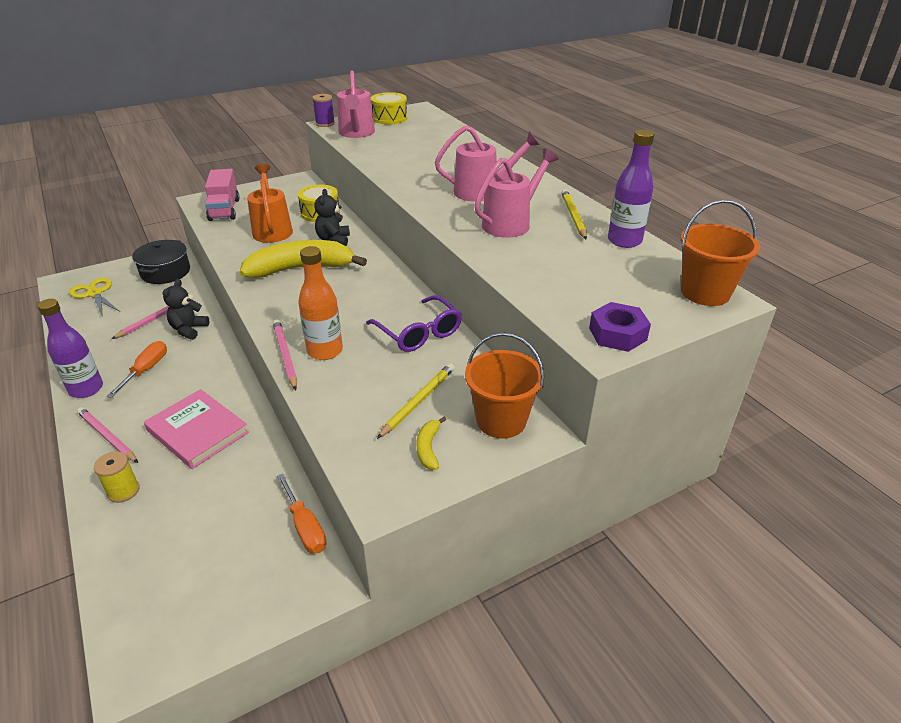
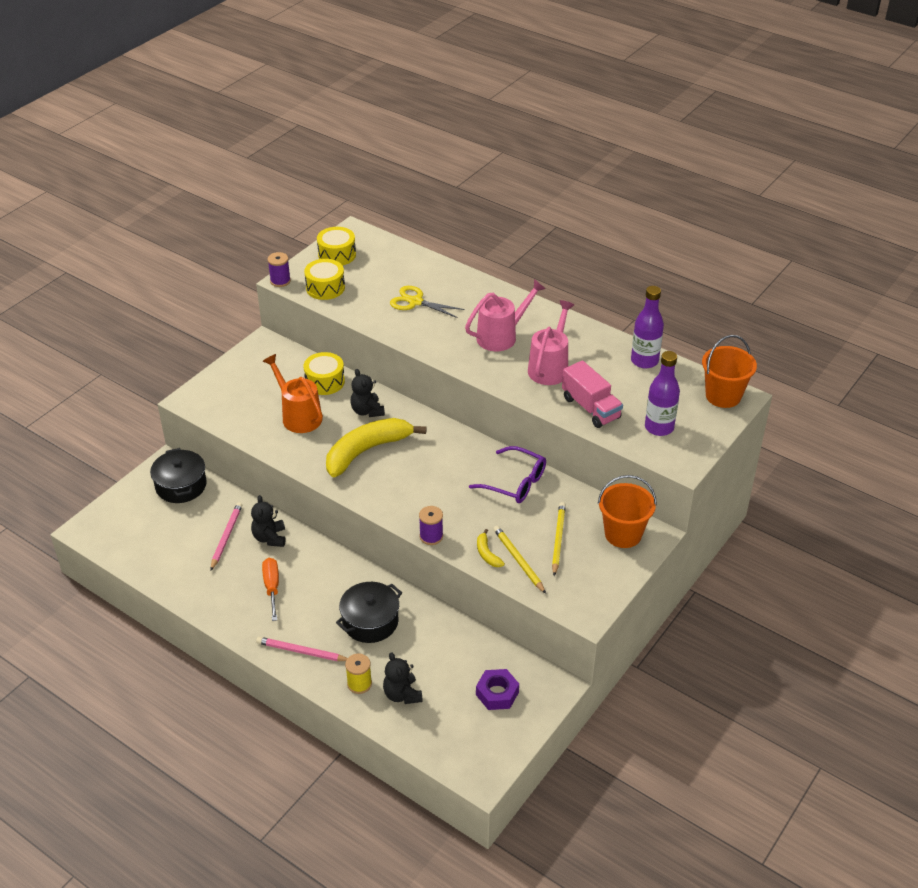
camera: 25 degrees left, 5 degrees up
purple bottle [38,299,103,398] -> purple bottle moved to [645,351,680,436]
yellow scissors [69,278,120,317] -> yellow scissors moved to [390,286,465,318]
pink book [144,389,249,469] -> black pot [336,582,402,643]
pink truck [205,169,240,221] -> pink truck moved to [562,360,623,428]
pink pencil [273,320,297,390] -> purple spool [419,506,443,545]
orange screwdriver [277,474,327,553] -> none
orange bottle [298,246,343,360] -> none
pink watering can [337,70,375,138] -> yellow drum [304,259,345,300]
yellow banana [416,417,446,470] -> yellow banana moved to [477,529,505,567]
yellow pencil [562,190,587,239] -> yellow pencil moved to [493,526,546,594]
purple nut [589,302,651,352] -> purple nut moved to [476,669,519,710]
none -> black teddy bear [383,652,423,704]

